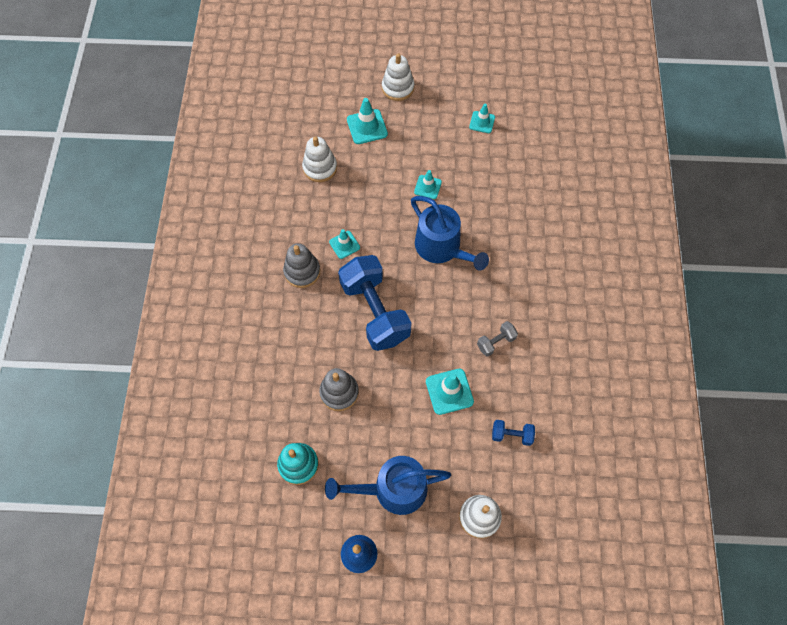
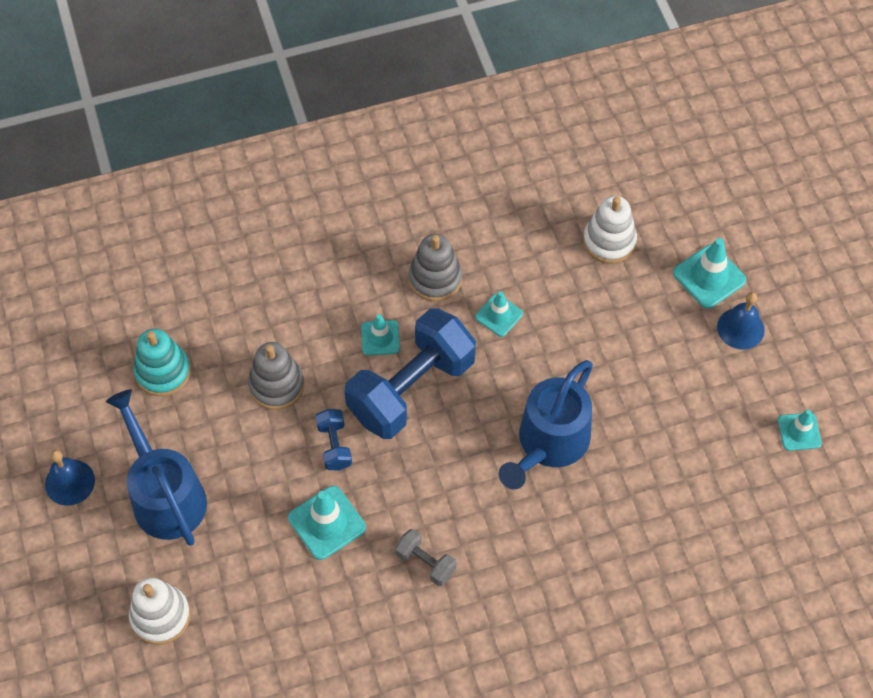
camera: 70 degrees right, 5 degrees down
white stacking toy [382,53,414,101] -> none
turquoise traffic cone [414,170,442,199] -> turquoise traffic cone moved to [361,314,400,355]
blue dumbbell [492,420,535,446] -> blue dumbbell moved to [316,409,352,471]
none -> blue bell [717,292,765,349]

